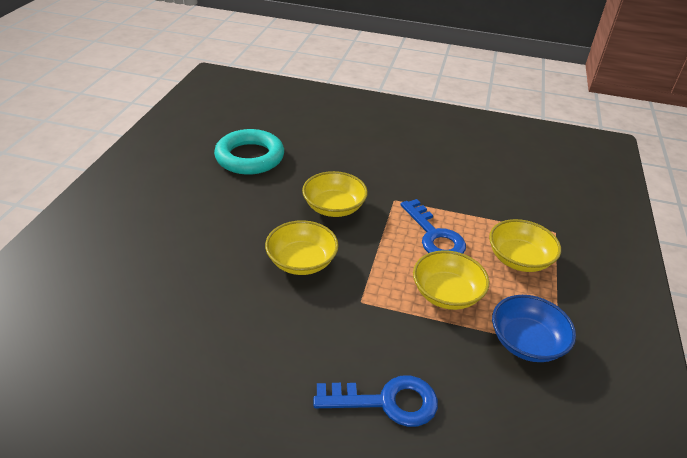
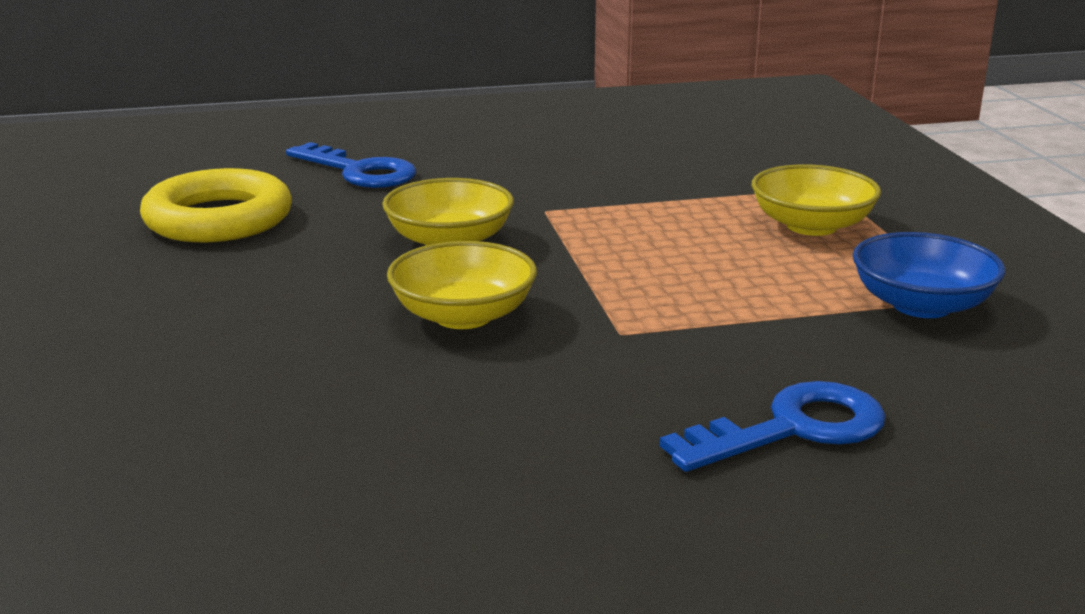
camera: 25 degrees left, 15 degrees down
turquoise ring [214,129,284,175] -> yellow ring [140,168,292,242]
blue key [400,199,466,254] -> blue key moved to [286,142,417,188]
yellow bowl [413,250,489,310] -> none

